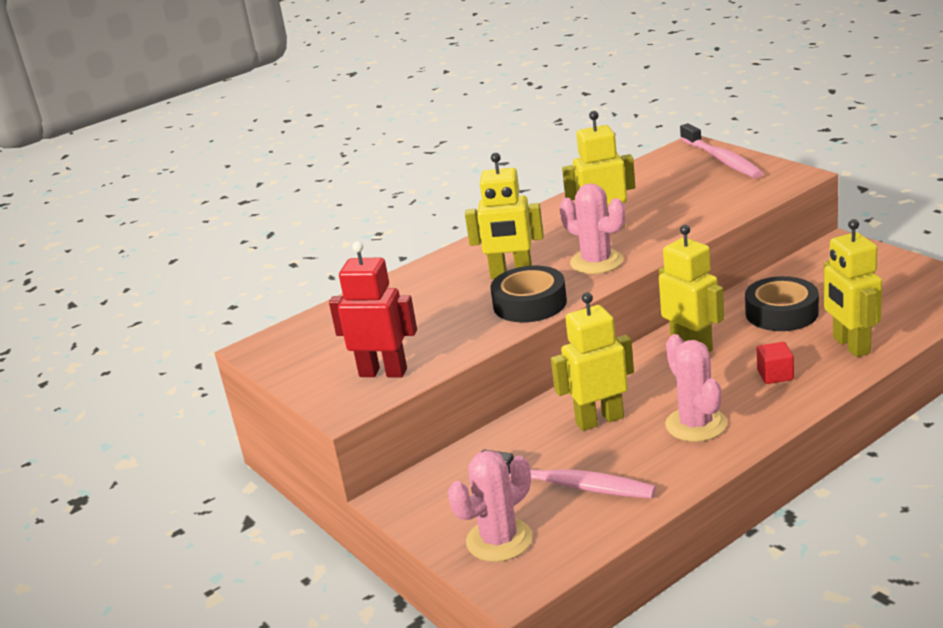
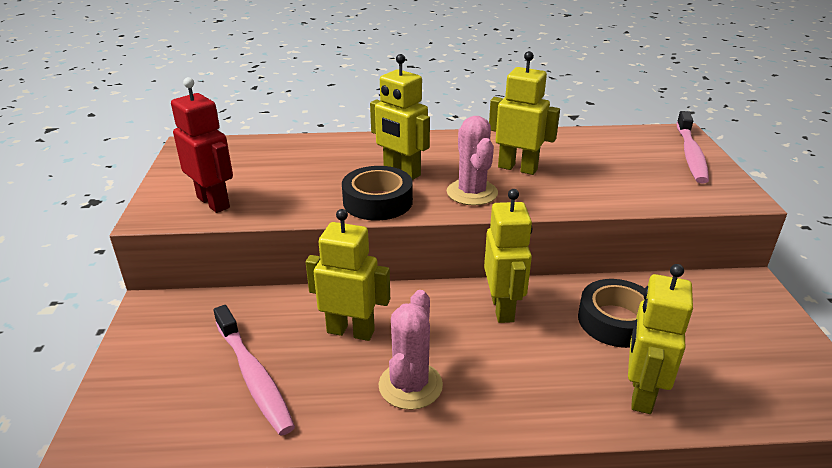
camera: 30 degrees right, 5 degrees up
pink cactus [448,450,532,562] -> none
red cube [757,342,794,384] -> none

